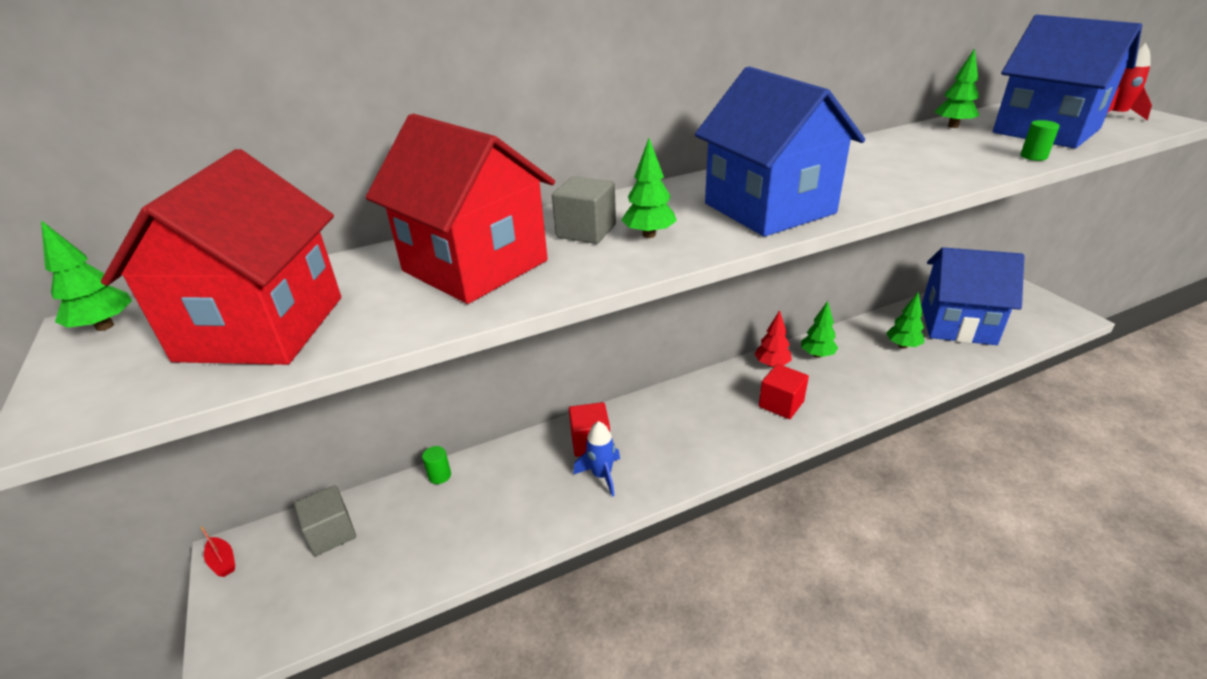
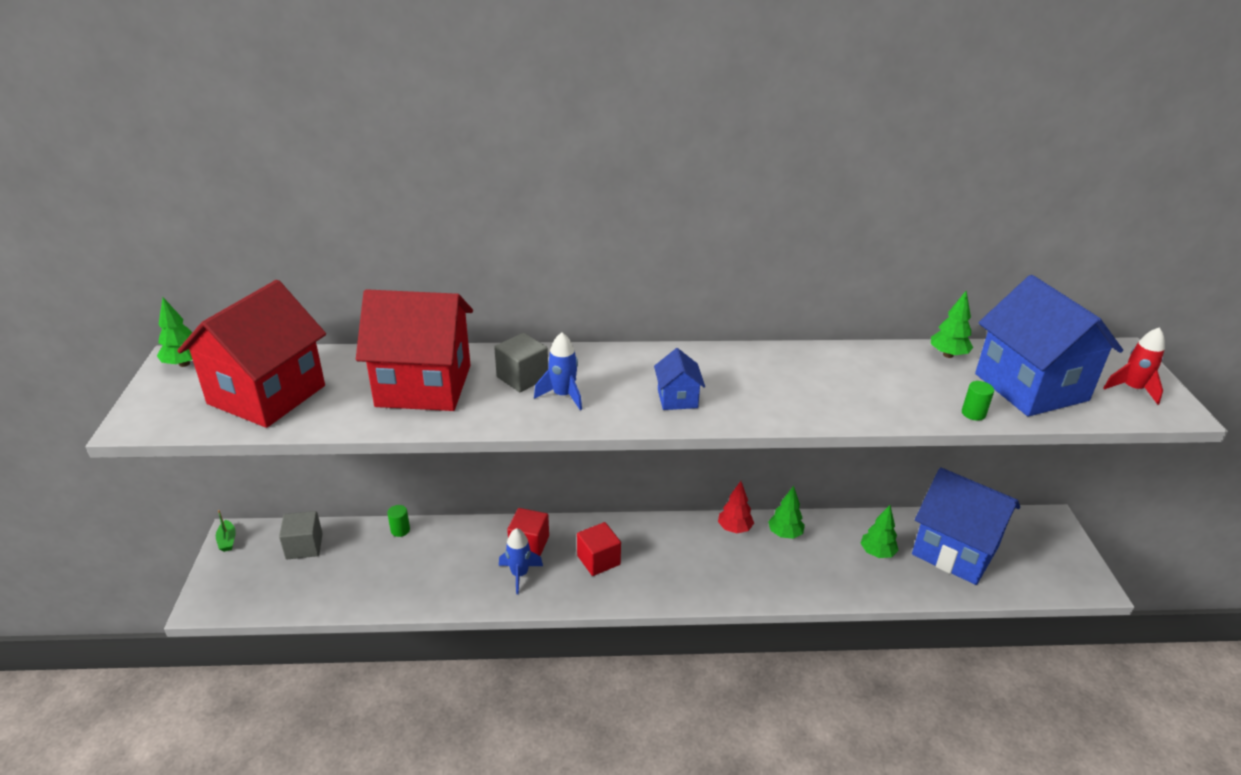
camera: 20 degrees right, 0 degrees up
red boat [200,526,235,577] -> green boat [216,510,236,552]
red house [366,113,555,304] -> red house turned 60 degrees counterclockwise [356,289,473,411]
green tree [621,138,677,238] -> blue rocket [534,332,582,410]
blue house [695,67,865,237] -> blue house [654,348,705,410], size x0.44
red cube [759,364,809,419] -> red cube moved to [577,522,621,576]

